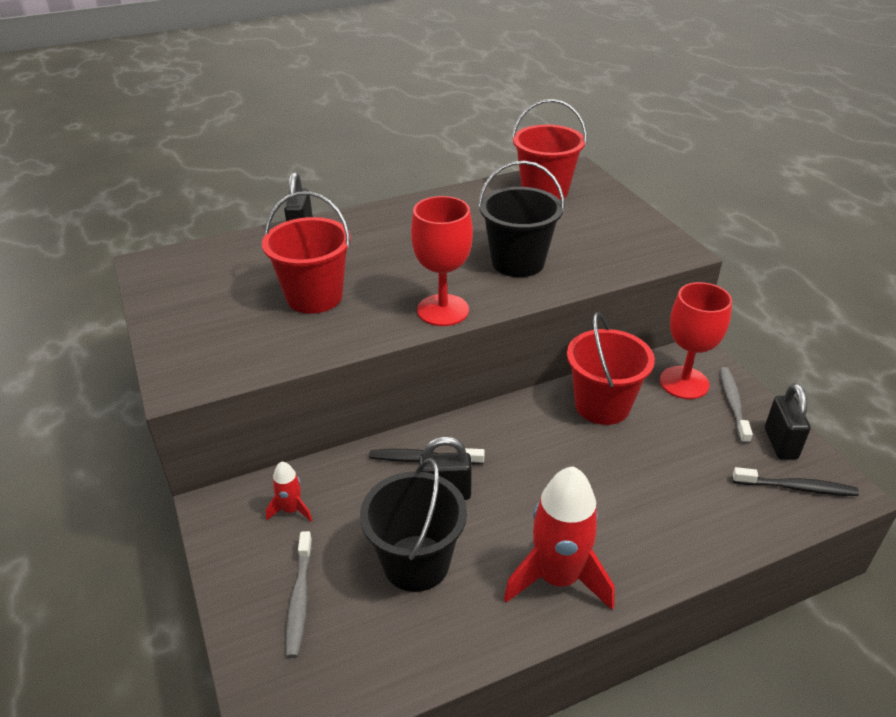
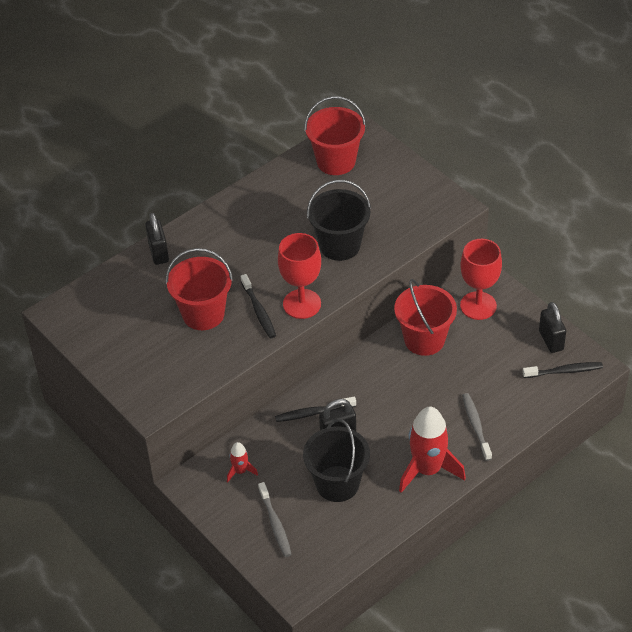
camera: 15 degrees left, 10 degrees up
grey toothbrush [720,367,753,444] -> grey toothbrush moved to [462,393,492,461]
none -> black toothbrush [241,274,276,338]

